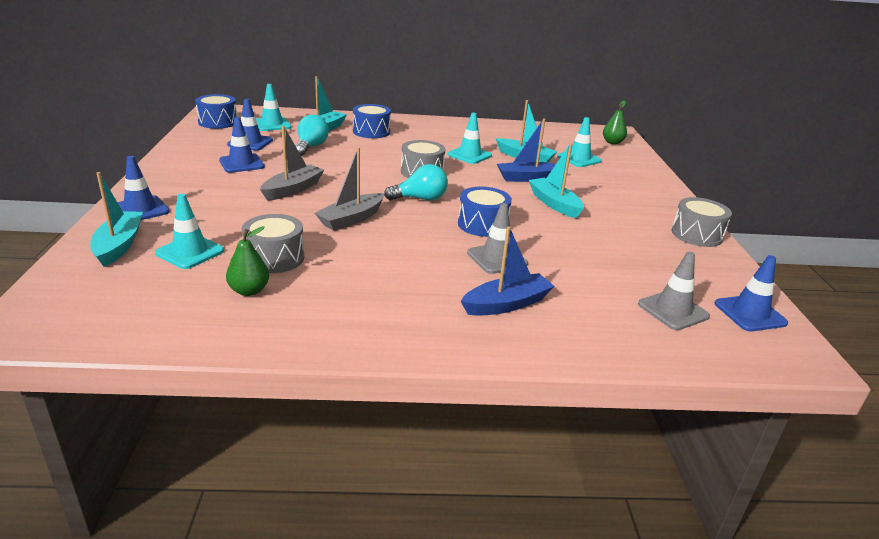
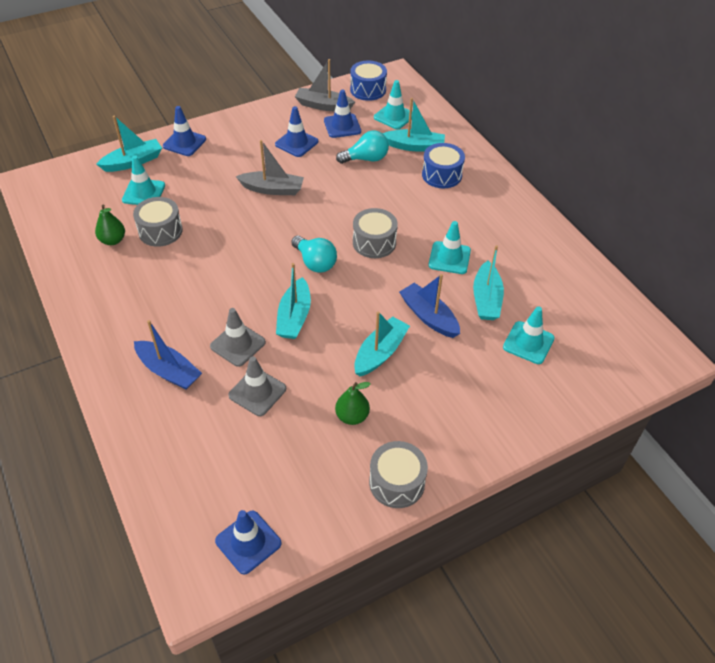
camera: 65 degrees right, 20 degrees up
grey boat [315,147,385,231] -> grey boat moved to [295,59,355,111]
blue drum [458,187,512,237] -> turquoise boat [276,263,311,339]
green pear [603,101,627,144] -> green pear moved to [335,382,371,425]
grey traffic cone [638,252,710,330] -> grey traffic cone moved to [228,356,286,416]

